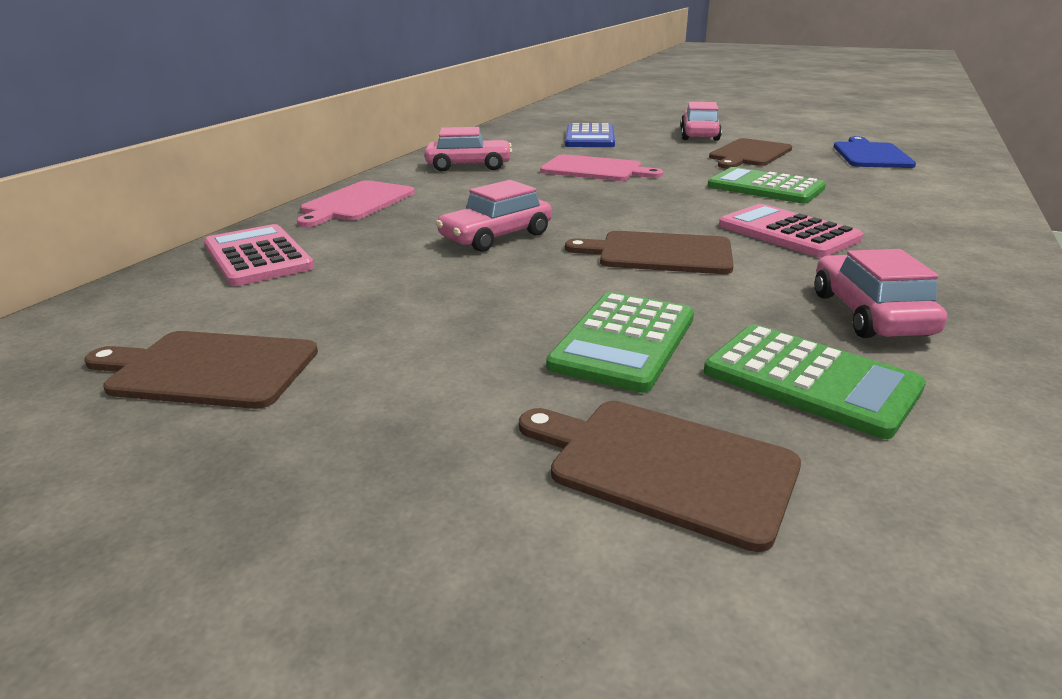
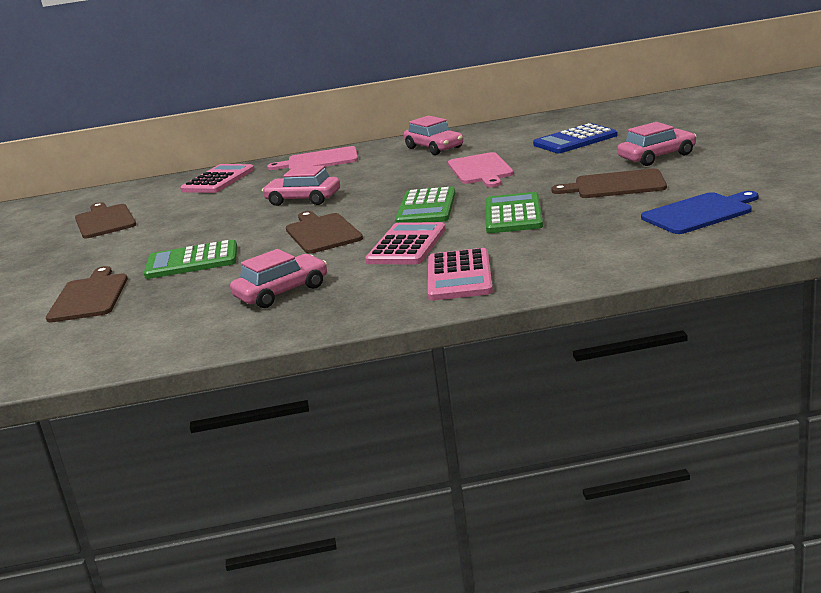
camera: 60 degrees right, 5 degrees down
green calculator [704,324,926,439] -> green calculator moved to [395,187,455,223]
none -> pink calculator [428,248,493,301]

